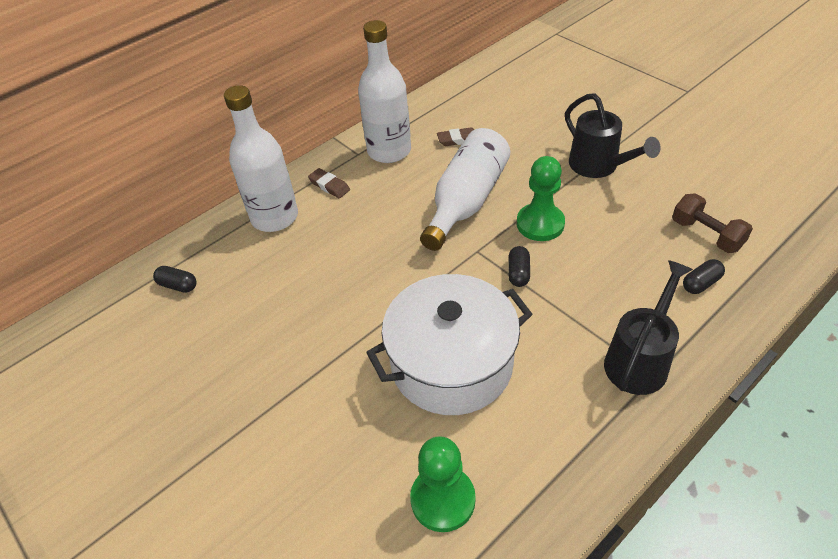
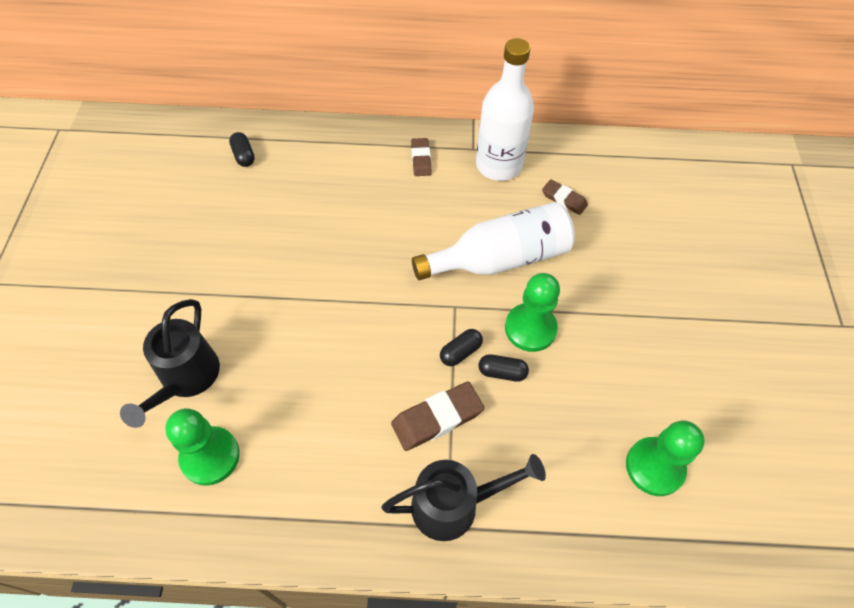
camera: 40 degrees right, 10 degrees up
white bottle [224,85,298,232] -> none
white pot [366,274,533,415] -> none
black watering can [565,93,661,178] -> black watering can moved to [120,299,220,428]
brown dumbbell [672,193,753,253] -> green pawn [626,421,705,496]
black capsule [683,259,725,294] -> black capsule moved to [479,354,529,382]
none -> brown eraser [391,381,484,451]

